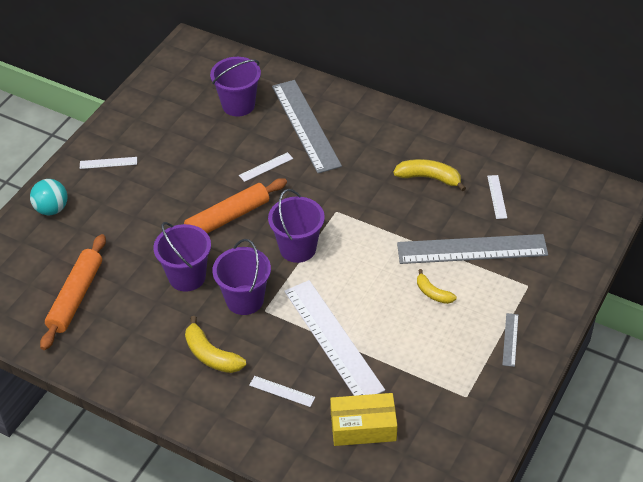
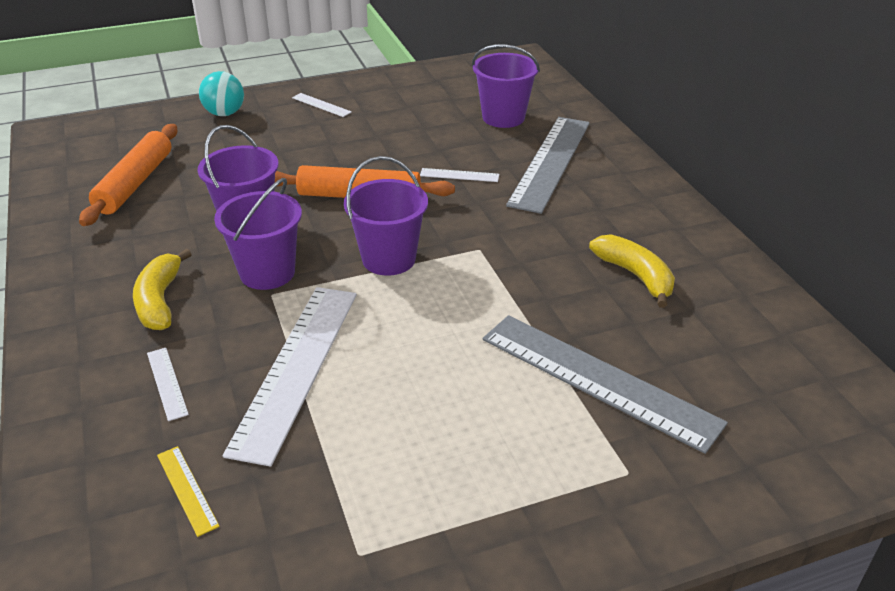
camera: 40 degrees right, 10 degrees down
orange rolling pin [40,234,106,350] -> orange rolling pin turned 45 degrees counterclockwise [79,124,177,226]
yellow box [330,393,397,446] -> yellow ruler [157,446,220,537]
yellow banana [417,269,457,304] -> none
white ruler [487,175,507,219] -> none
grey ruler [502,313,518,367] -> none

